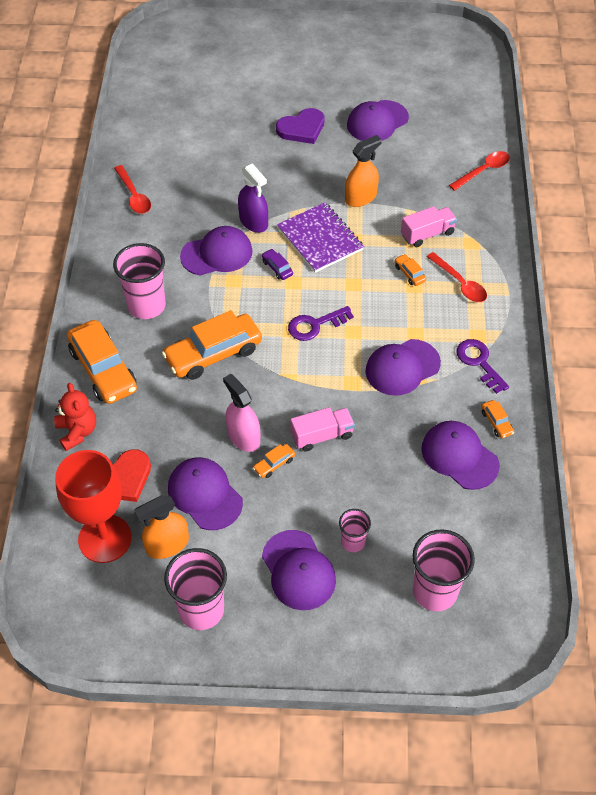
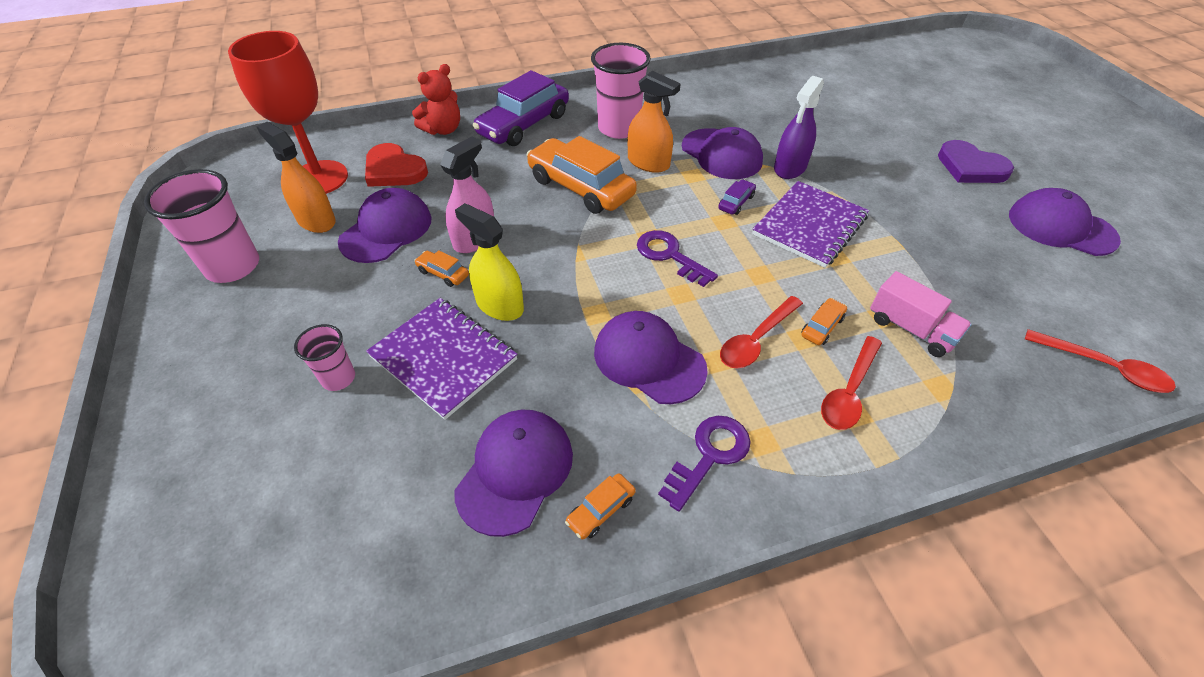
camera: 70 degrees right, 5 degrees down
orange car [67,320,137,404] -> purple car [473,70,569,146]
red spoon [114,165,151,214] -> red spoon moved to [720,296,803,368]
purple cap [262,530,336,610] -> none
pink truck [290,407,355,451] -> yellow spray bottle [455,203,524,321]
orange spray bottle [345,135,382,207] -> orange spray bottle moved to [628,71,681,173]
pink cup [413,529,475,611] -> none
none -> purple notebook [366,298,518,420]

